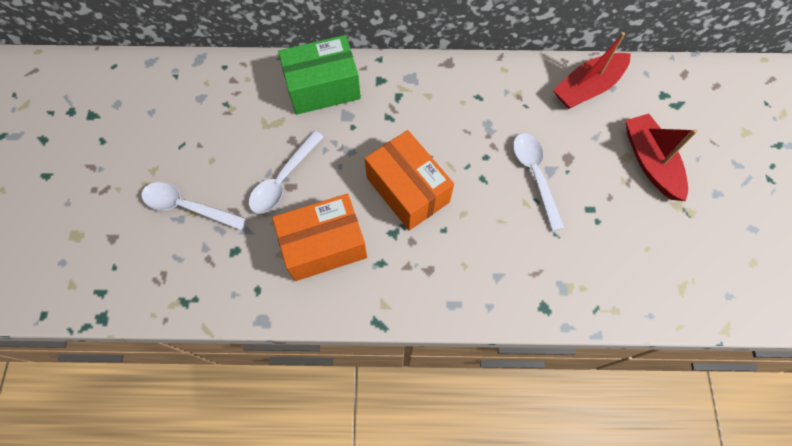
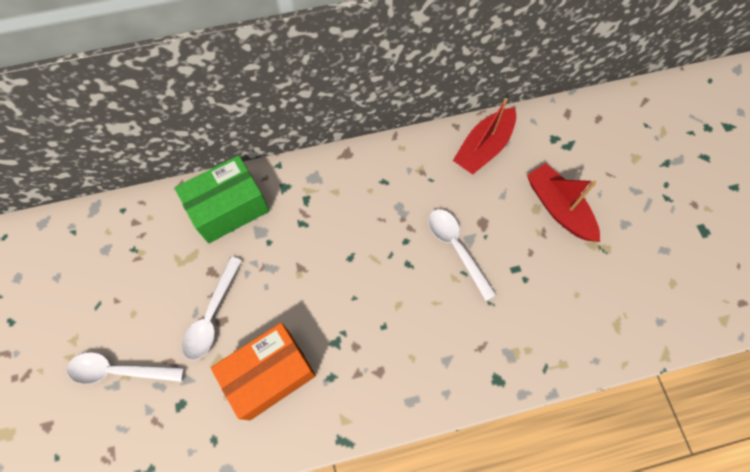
camera: 15 degrees left, 0 degrees up
orange box [365,130,454,231] -> none

